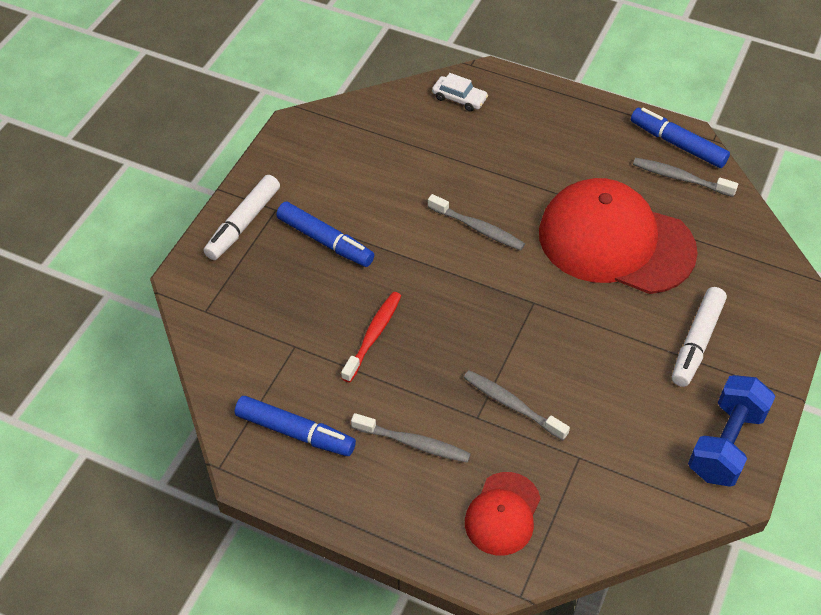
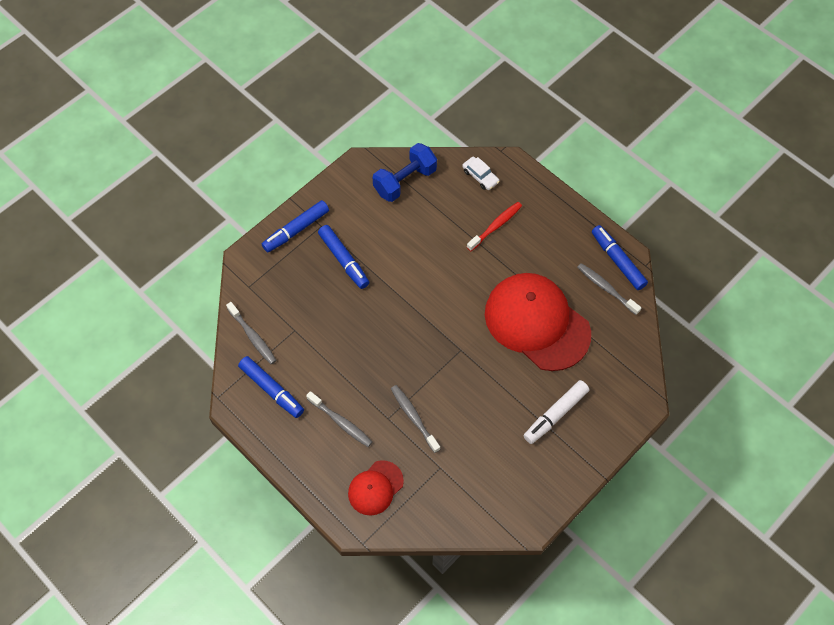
camera: 20 degrees right, 10 degrees up
white marker [203,175,280,260] -> blue marker [262,200,329,252]
red toothbrush [341,292,401,383] -> red toothbrush moved to [467,202,522,251]
grey toothbrush [428,194,525,251] -> grey toothbrush moved to [226,302,277,364]
blue dumbbell [688,375,776,487] -> blue dumbbell moved to [373,143,437,202]

